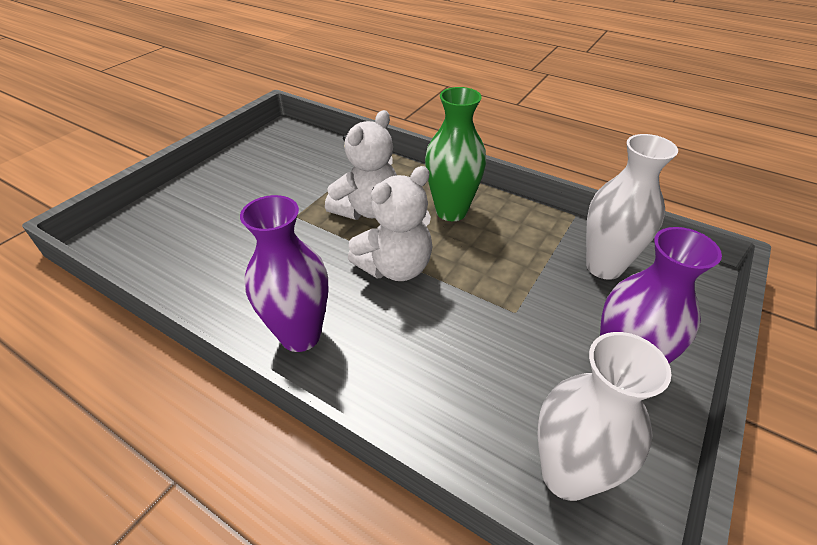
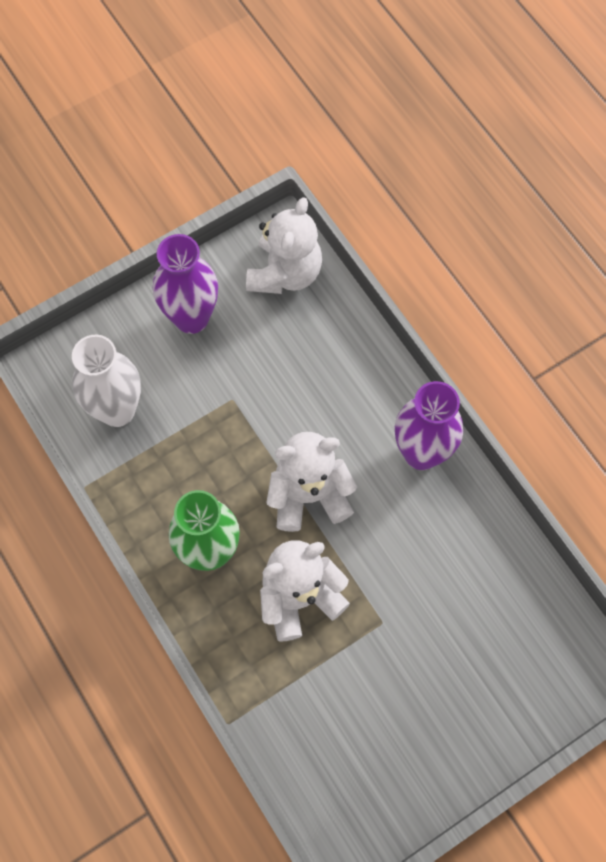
camera: 155 degrees left, 25 degrees up
white vase [538,332,671,501] -> white teddy bear [246,197,322,294]

